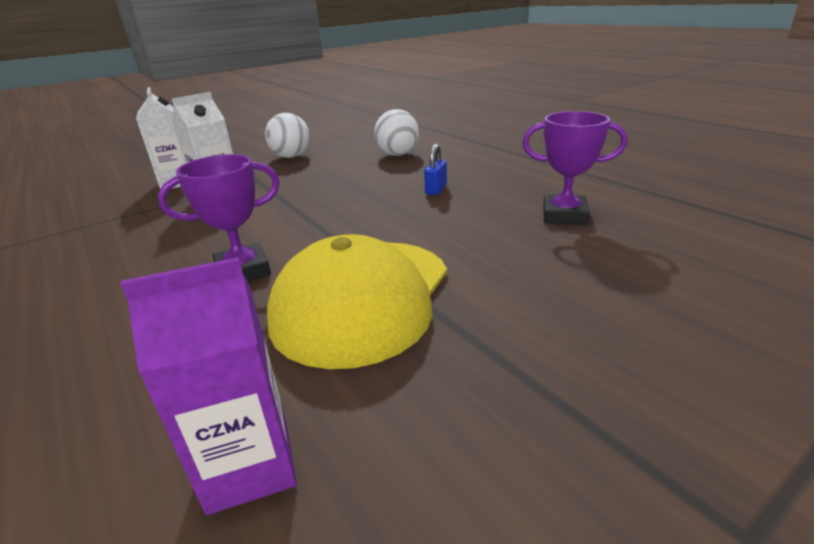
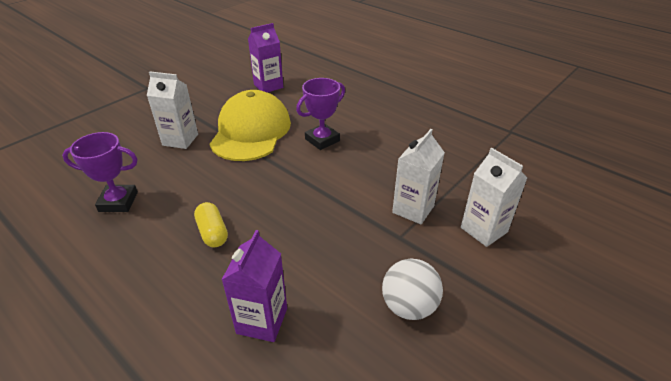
camera: 165 degrees right, 10 degrees up
white ball [374,109,419,156] -> purple carton [222,230,287,342]
blue padlock [424,144,447,195] -> yellow capsule [194,202,228,247]
none -> white carton [147,71,198,149]

